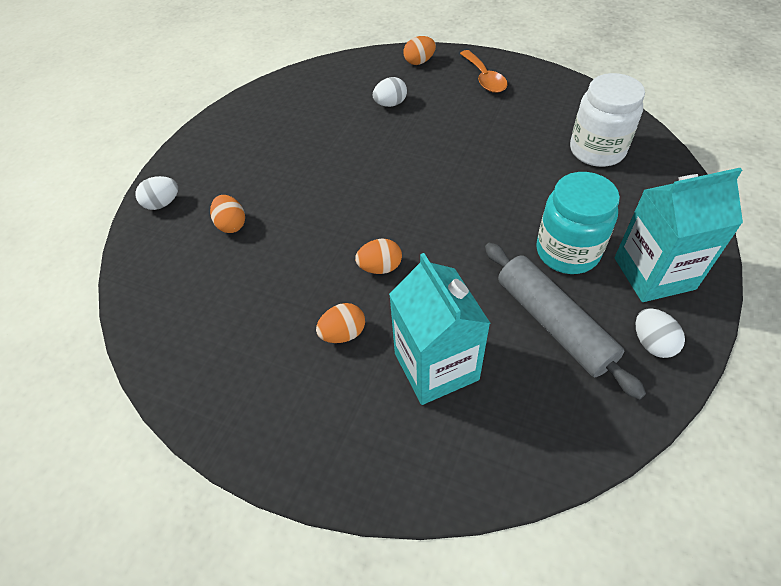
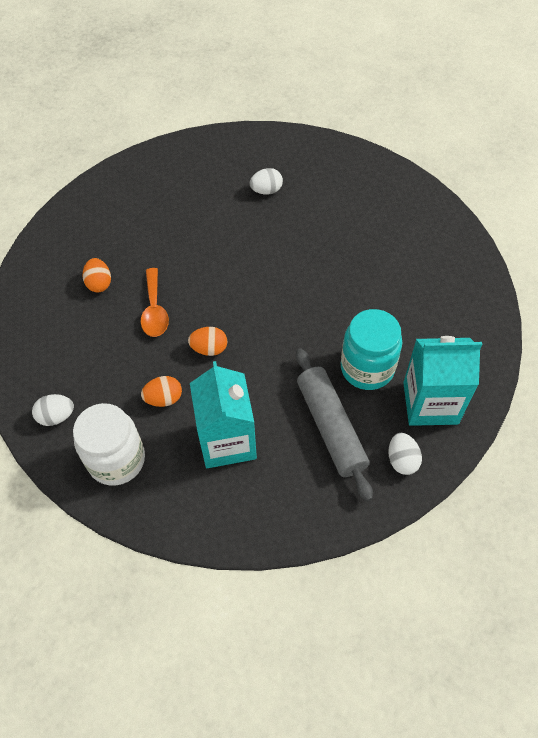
camera: 10 degrees right, 5 degrees up
white egg [135,176,178,210] -> white egg moved to [32,394,74,426]
orange egg [404,36,436,65] -> none
orange spoon [460,50,508,93] -> orange spoon moved to [141,268,169,337]
white jar [570,73,645,167] -> white jar moved to [73,403,145,486]

